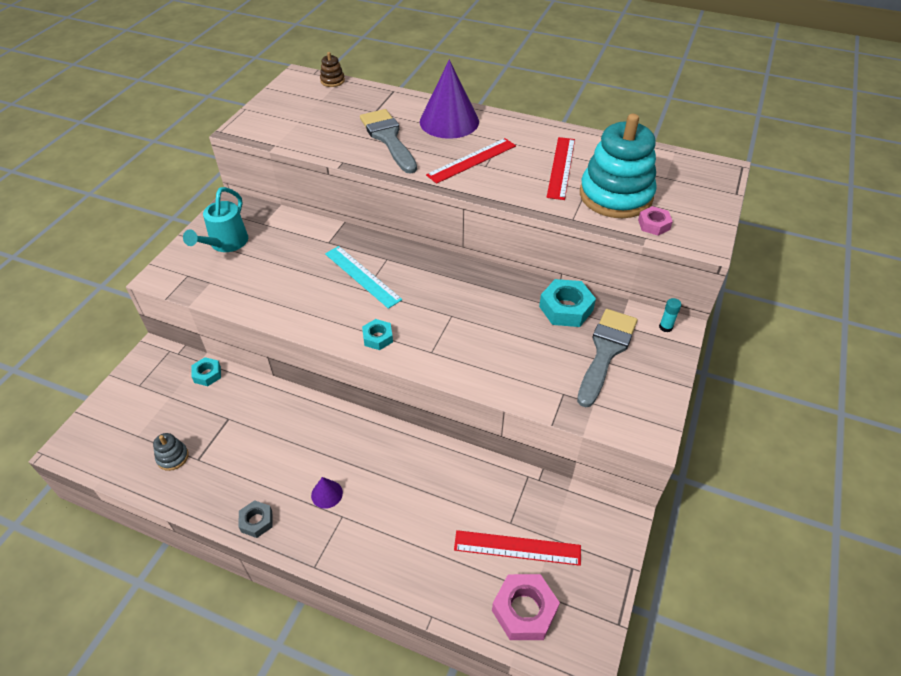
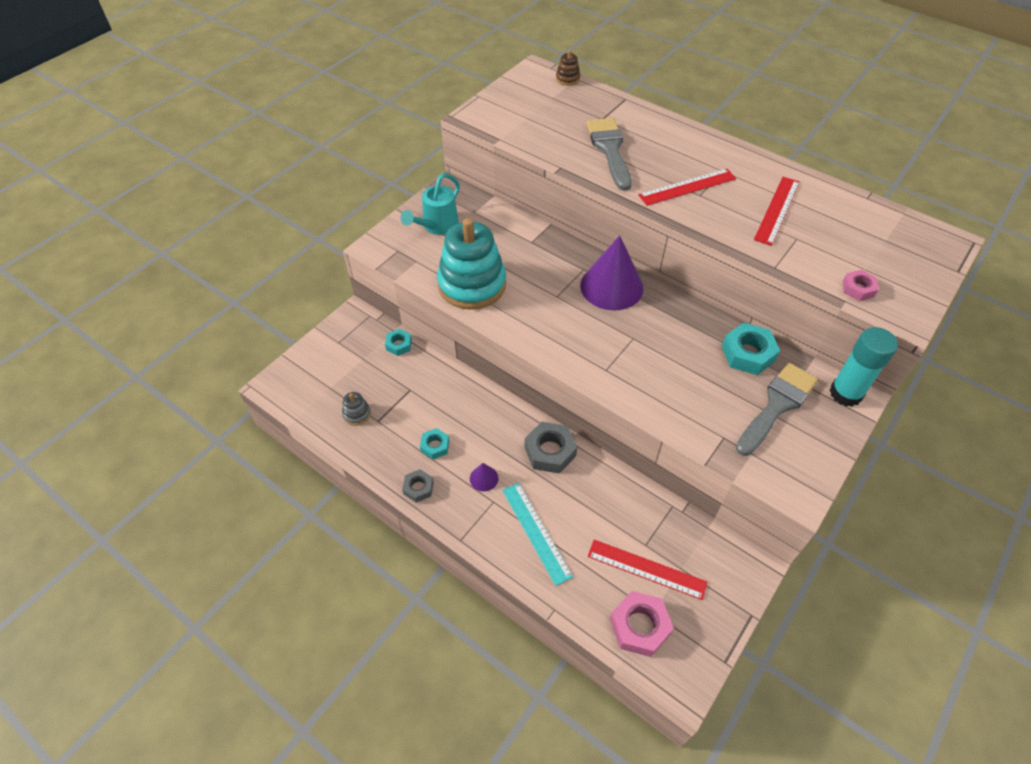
camera: 15 degrees right, 5 degrees up
turquoise ruler [325,246,402,309] -> turquoise ruler moved to [502,483,573,586]
turquoise nut [362,319,393,350] -> turquoise nut moved to [420,428,449,460]
purple cone [420,60,479,139] -> purple cone moved to [580,235,643,311]
turquoise stacking toy [580,114,657,218] -> turquoise stacking toy moved to [437,218,506,310]
turquoise glue stick [659,298,681,332] -> turquoise glue stick [829,327,898,407], size x2.36
none -> grey nut [525,422,577,474]

